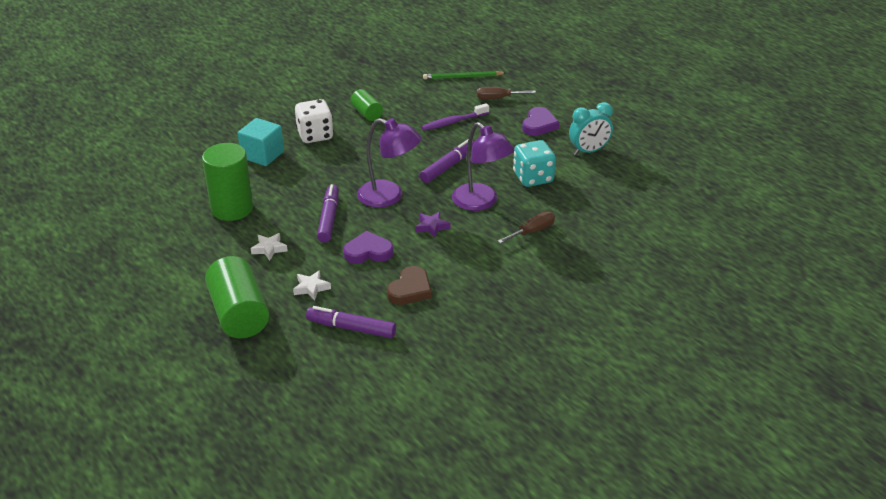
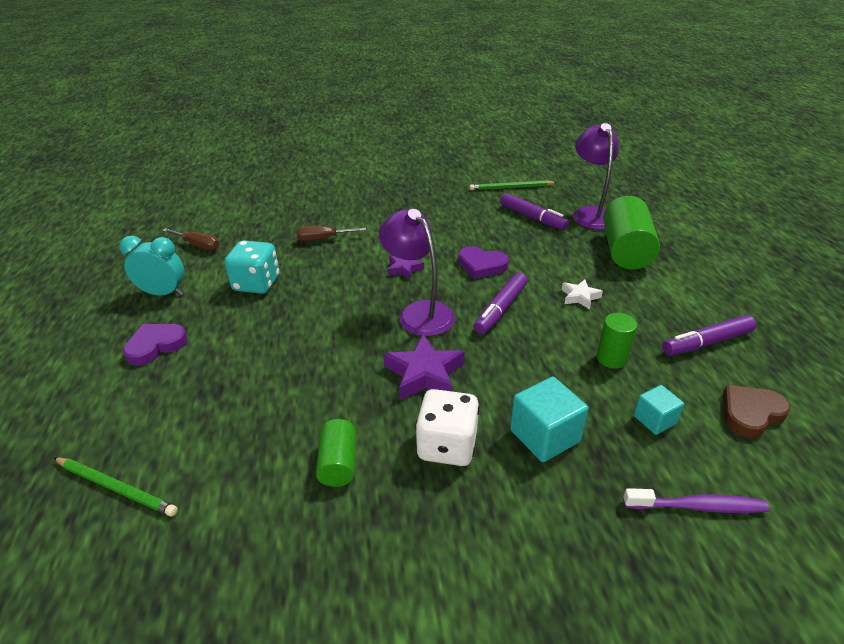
camera: 150 degrees left, 0 degrees up
green cylinder [202,143,253,221] -> green cylinder [597,313,637,369], size x0.54
white star [293,270,331,301] -> none
brown heart [387,266,432,305] -> brown heart moved to [723,385,790,438]
purple marker [420,139,474,183] -> purple marker moved to [662,315,756,355]
purple toothbrush [421,103,489,131] -> purple toothbrush moved to [623,488,769,513]
purple lamp [452,122,514,211] -> purple lamp moved to [573,123,619,230]
brown screwdriver [477,87,536,99] -> brown screwdriver moved to [162,228,220,250]
none -> purple star [383,334,465,400]
none -> green pencil [469,180,557,190]
none -> turquoise cube [634,385,684,435]

